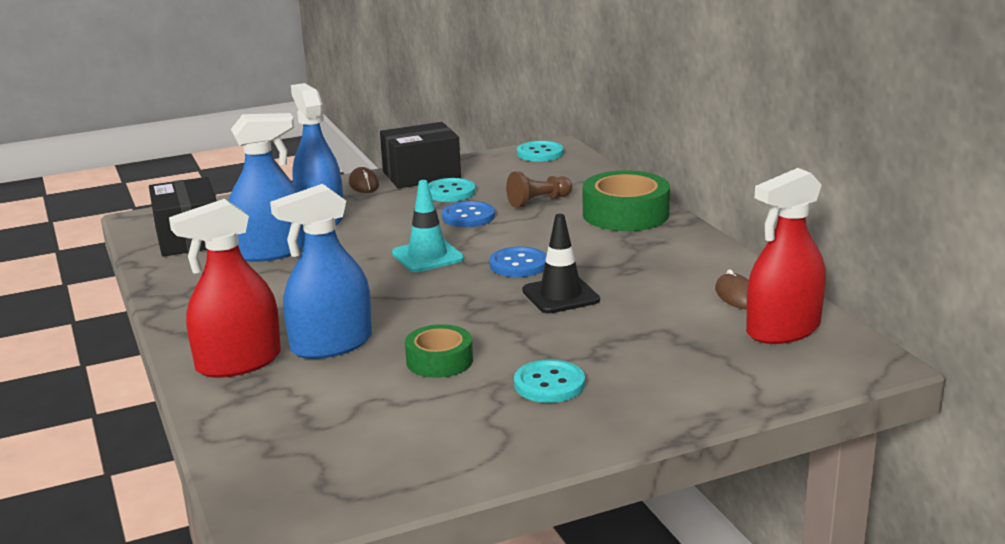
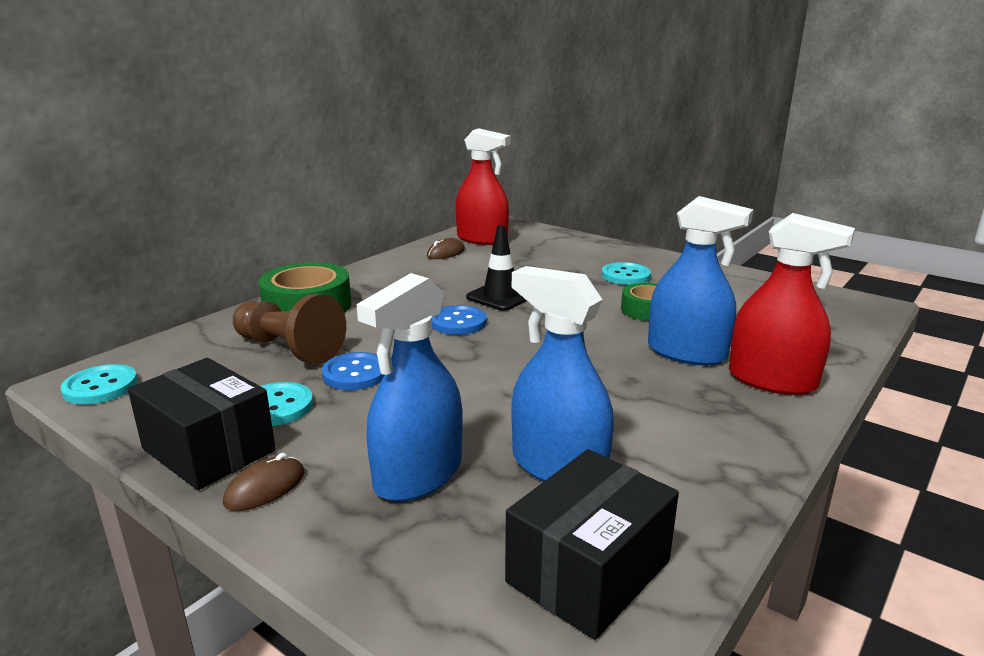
camera: 120 degrees left, 0 degrees up
turquoise traffic cone [392,180,464,272] -> none
brown pawn [506,171,572,208] -> brown pawn [233,294,346,364], size x1.58

